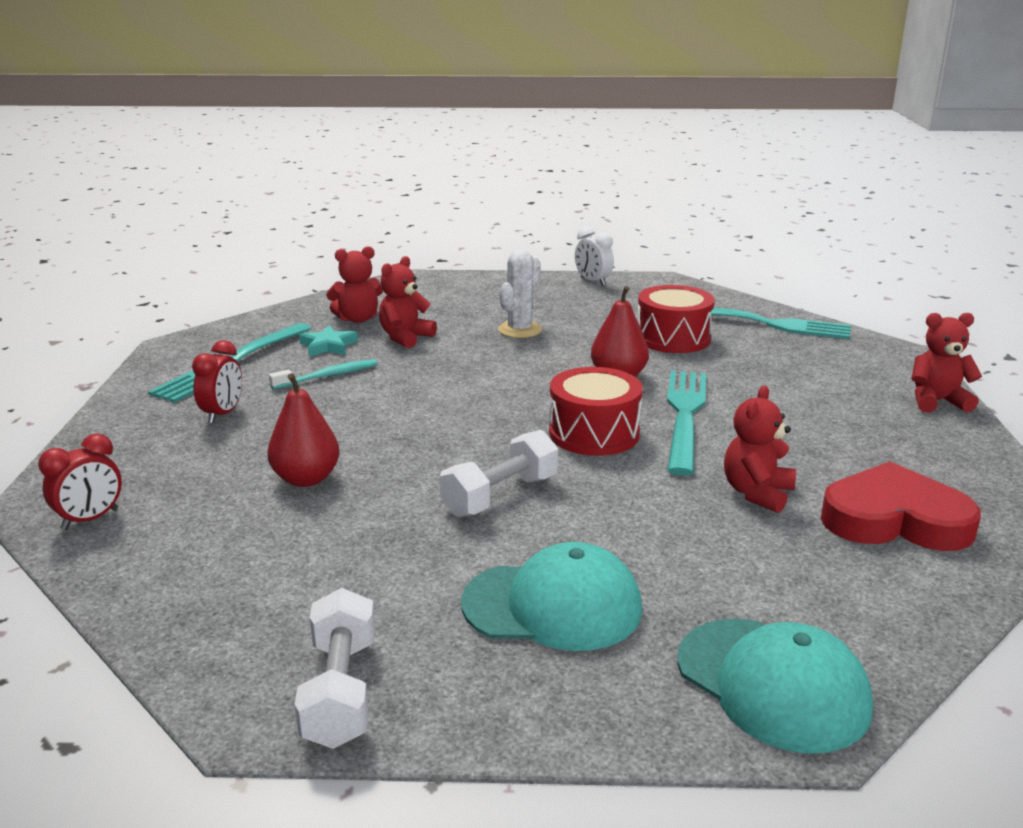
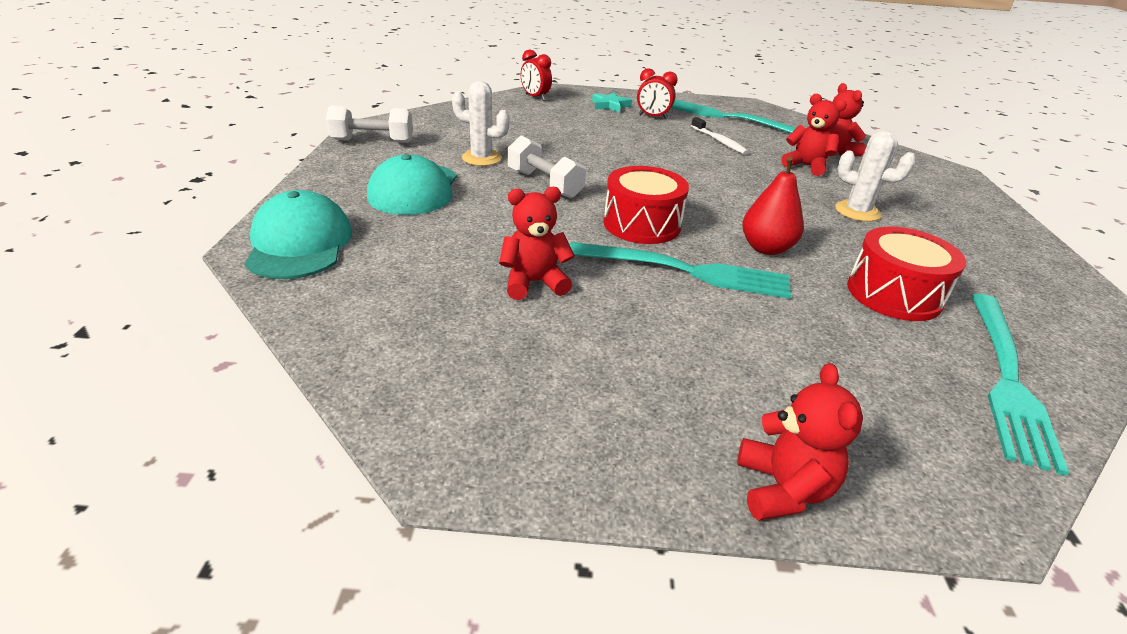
camera: 90 degrees right, 10 degrees up
red pear [267,373,340,487] -> none
turquoise toothbrush [269,359,377,389] -> white toothbrush [691,117,749,155]
turquoise star [299,326,358,356] -> turquoise star moved to [592,92,632,113]
white clock [575,227,614,286] -> none
turquoise cap [677,619,873,754] -> turquoise cap turned 120 degrees clockwise [245,190,352,279]
red teddy bear [724,386,796,513] -> red teddy bear turned 45 degrees counterclockwise [499,187,575,300]
red heart [821,462,981,551] -> none
none -> white cactus [452,81,509,166]

